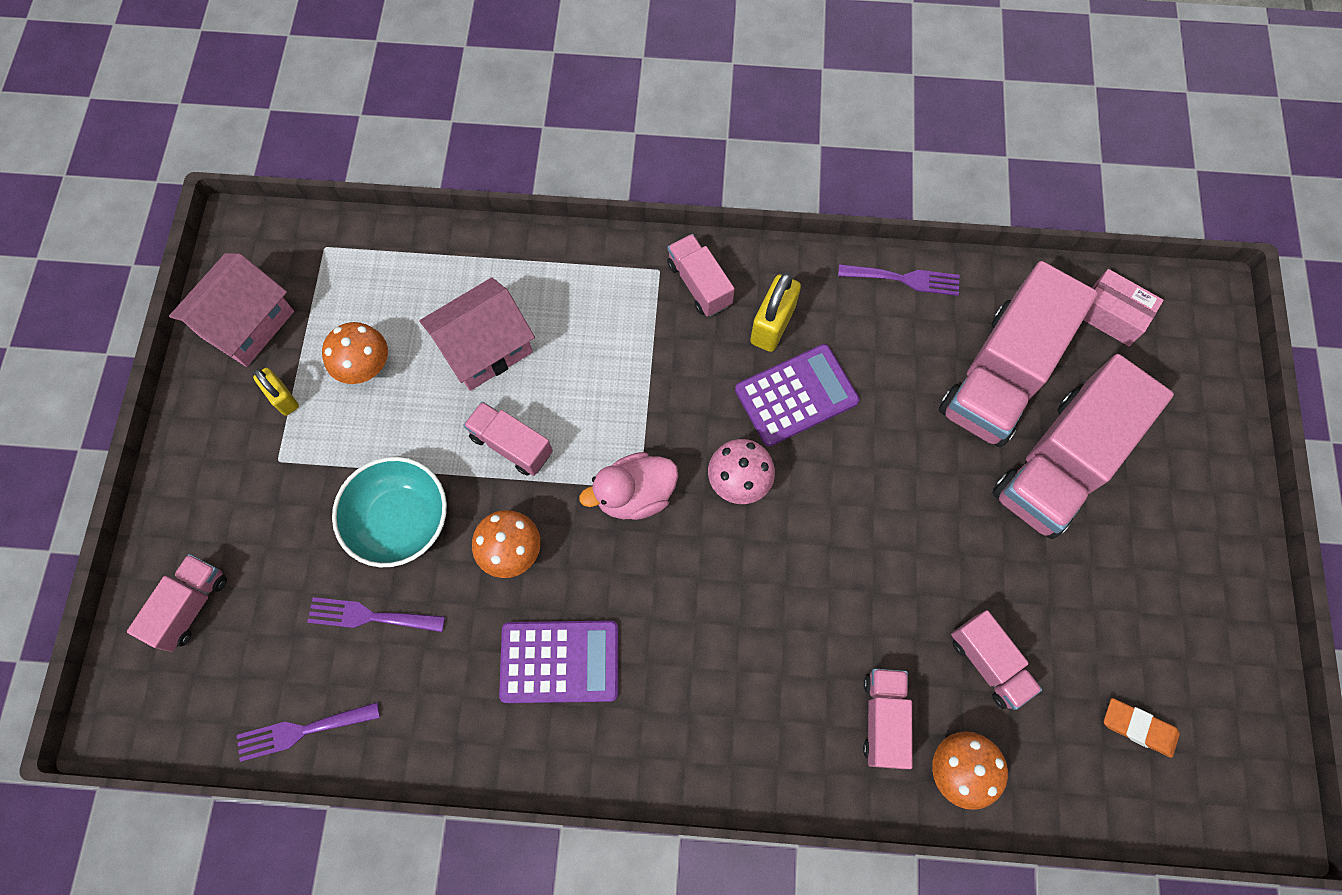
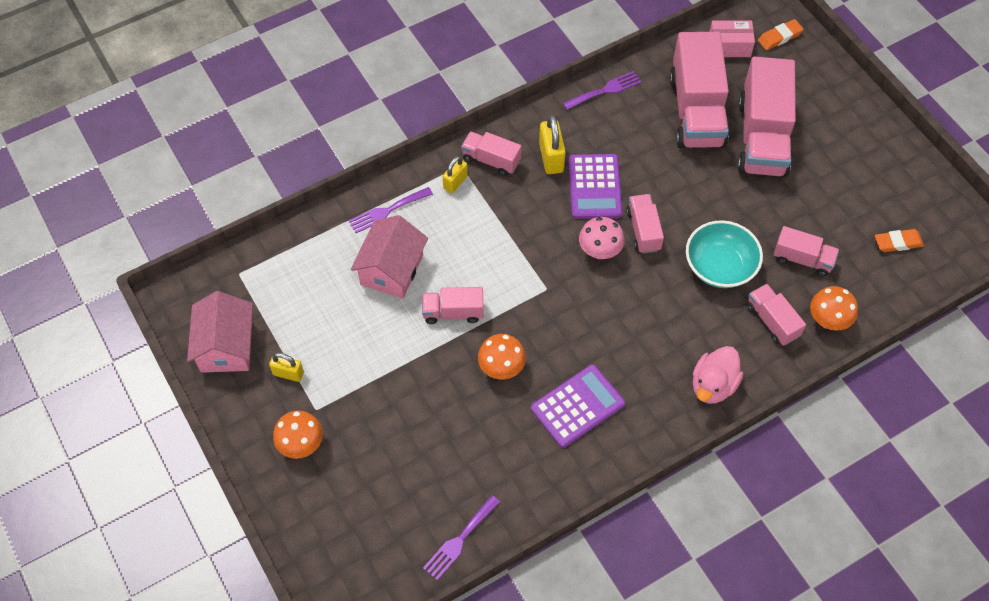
camera: 35 degrees left, 10 degrees down
pink truck [127,554,227,652] -> pink truck moved to [626,194,664,254]
purple fork [307,597,445,632] -> purple fork moved to [348,187,433,233]
orange mushroom [322,322,388,384] -> orange mushroom moved to [273,410,323,459]
turquoise bowl [332,457,447,567] -> turquoise bowl moved to [686,220,763,288]
pink duck [579,452,678,520] -> pink duck moved to [692,346,743,404]
purple calculator [735,344,860,446] -> purple calculator turned 150 degrees clockwise [569,154,623,219]
none -> yellow padlock [443,156,468,193]
none -> orange eraser [758,19,803,50]

